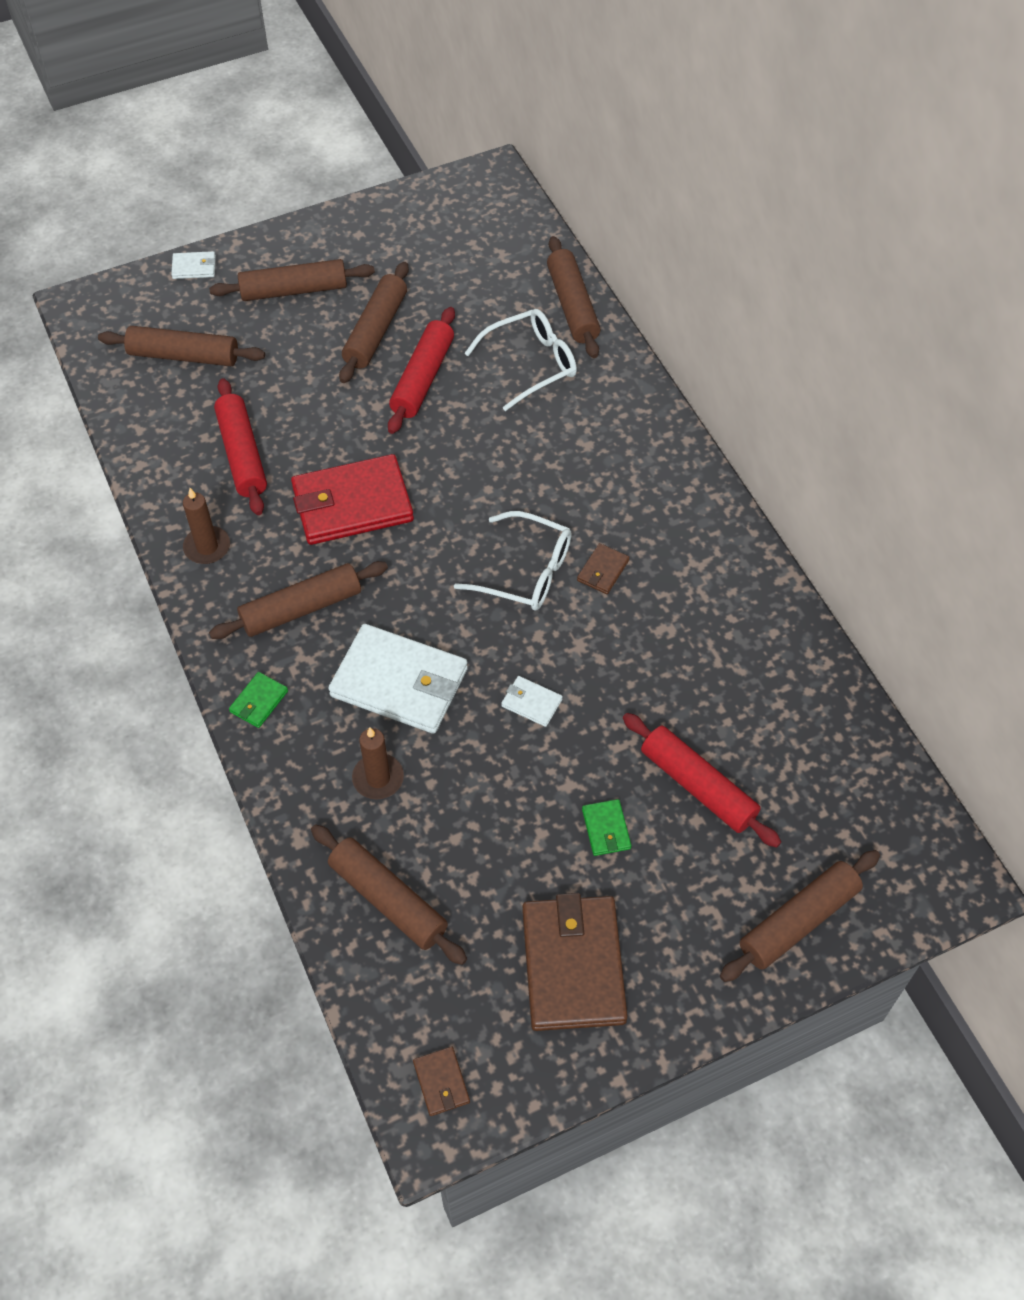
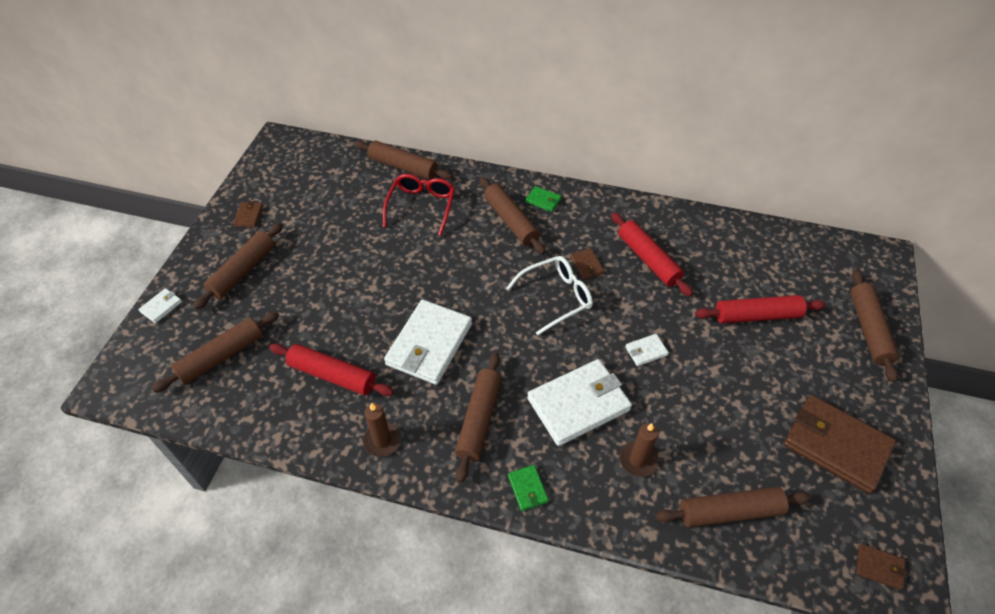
camera: 50 degrees left, 5 degrees down
red wallet [291,454,414,545] -> white wallet [384,300,472,385]
brown rolling pin [339,262,409,383] -> brown rolling pin moved to [480,177,545,255]
red rolling pin [388,307,455,434] -> red rolling pin moved to [611,213,693,297]
white glasses [464,309,577,411] -> red glasses [383,174,455,236]
green wallet [582,799,631,856] -> green wallet moved to [525,186,561,212]
none -> brown wallet [233,201,263,228]

